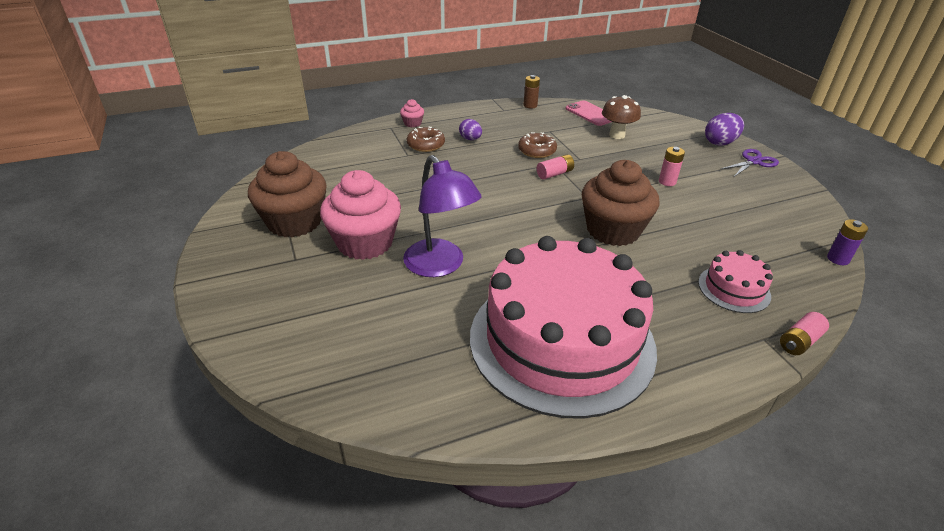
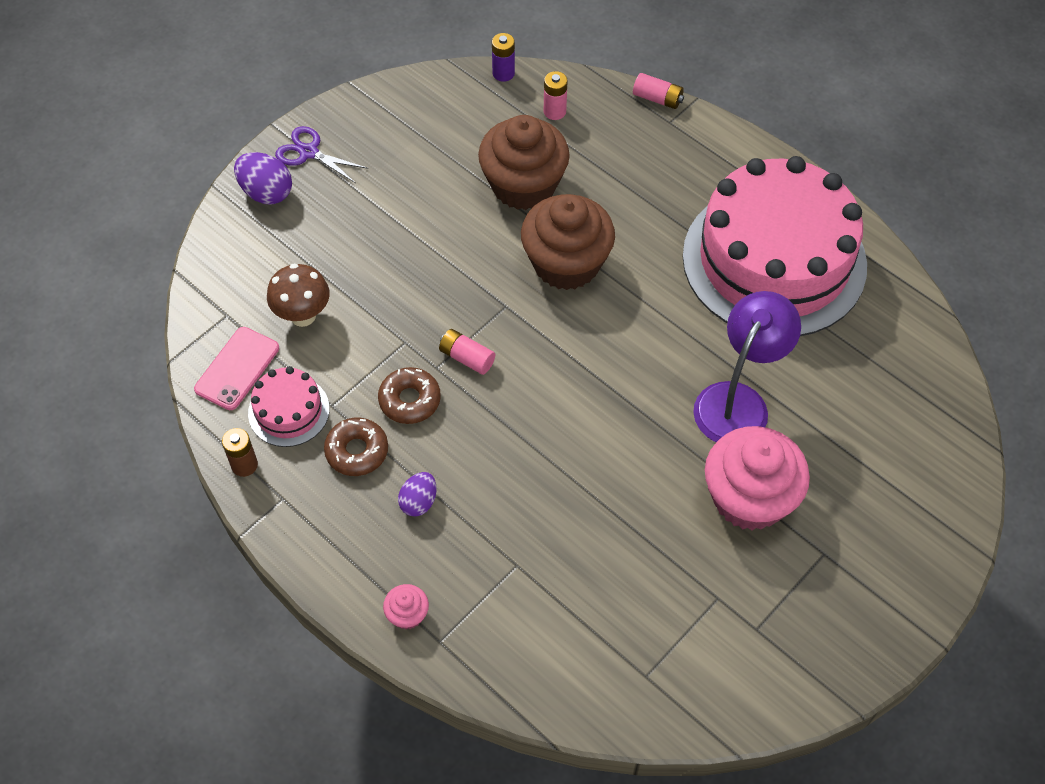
camera: 115 degrees left, 20 degrees up
brown cupcake [248,151,327,237] -> brown cupcake moved to [478,115,570,210]
brown donut [407,126,445,152] -> brown donut moved to [324,418,388,476]
pink battery [659,147,685,186] -> pink battery moved to [544,71,568,120]
pink cake [698,250,773,313] -> pink cake moved to [248,366,330,447]

